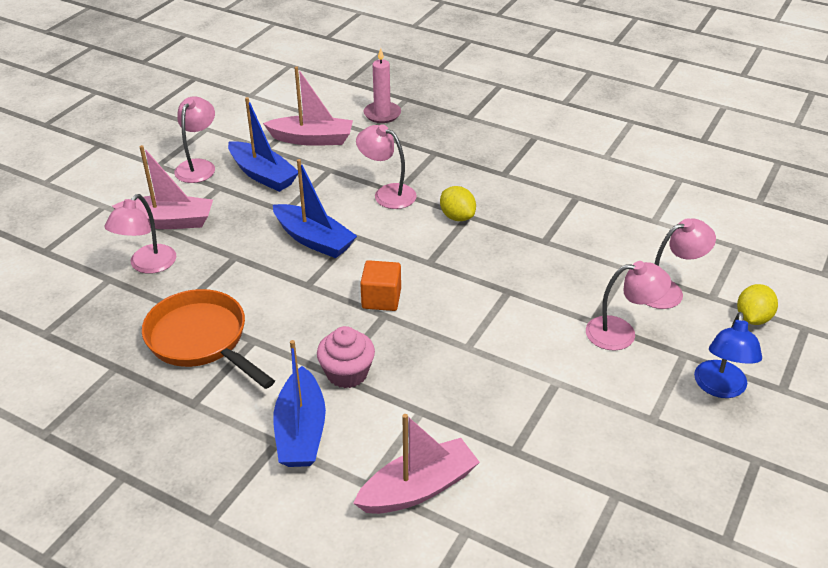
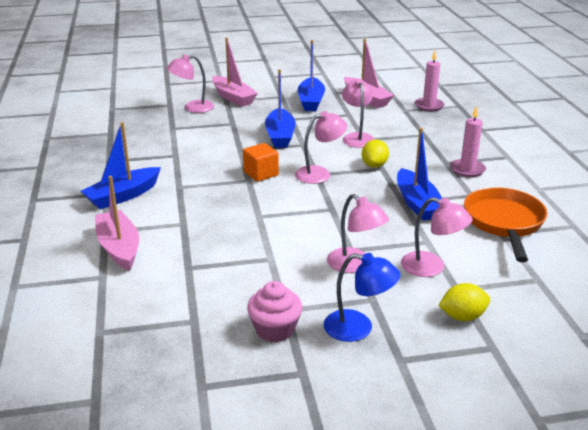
camera: 50 degrees right, 10 degrees down
orange pan [142,289,275,389] -> orange pan moved to [464,187,547,262]
pink lamp [174,96,215,183] -> pink lamp moved to [295,111,347,184]
pink cupcake [317,326,375,388] -> pink cupcake moved to [247,281,302,343]
pink boat [353,414,480,514] -> pink boat turned 135 degrees counterclockwise [95,176,139,271]
blue lamp [694,312,762,398] -> blue lamp turned 135 degrees counterclockwise [324,253,400,342]
none -> blue boat [397,128,442,221]
none -> pink candle [450,106,486,177]

